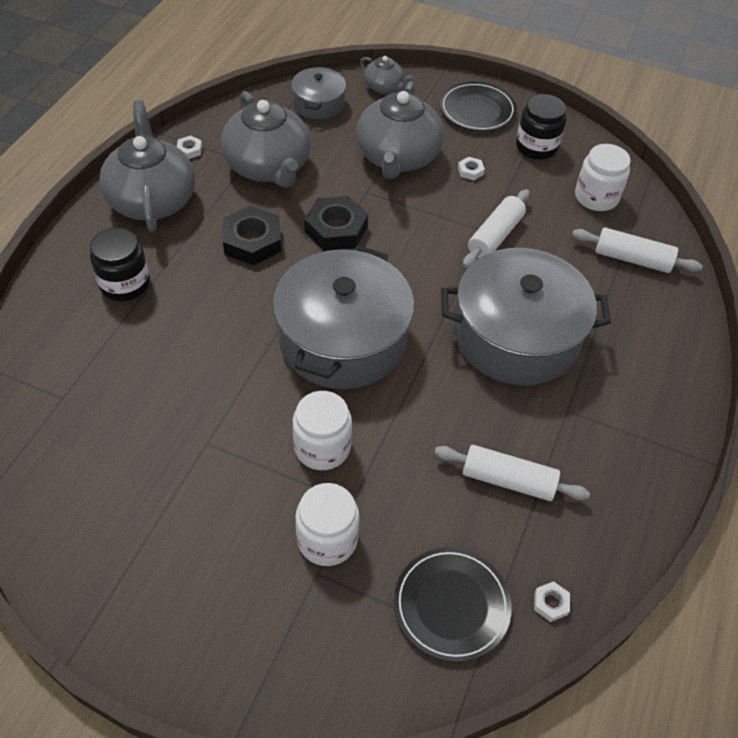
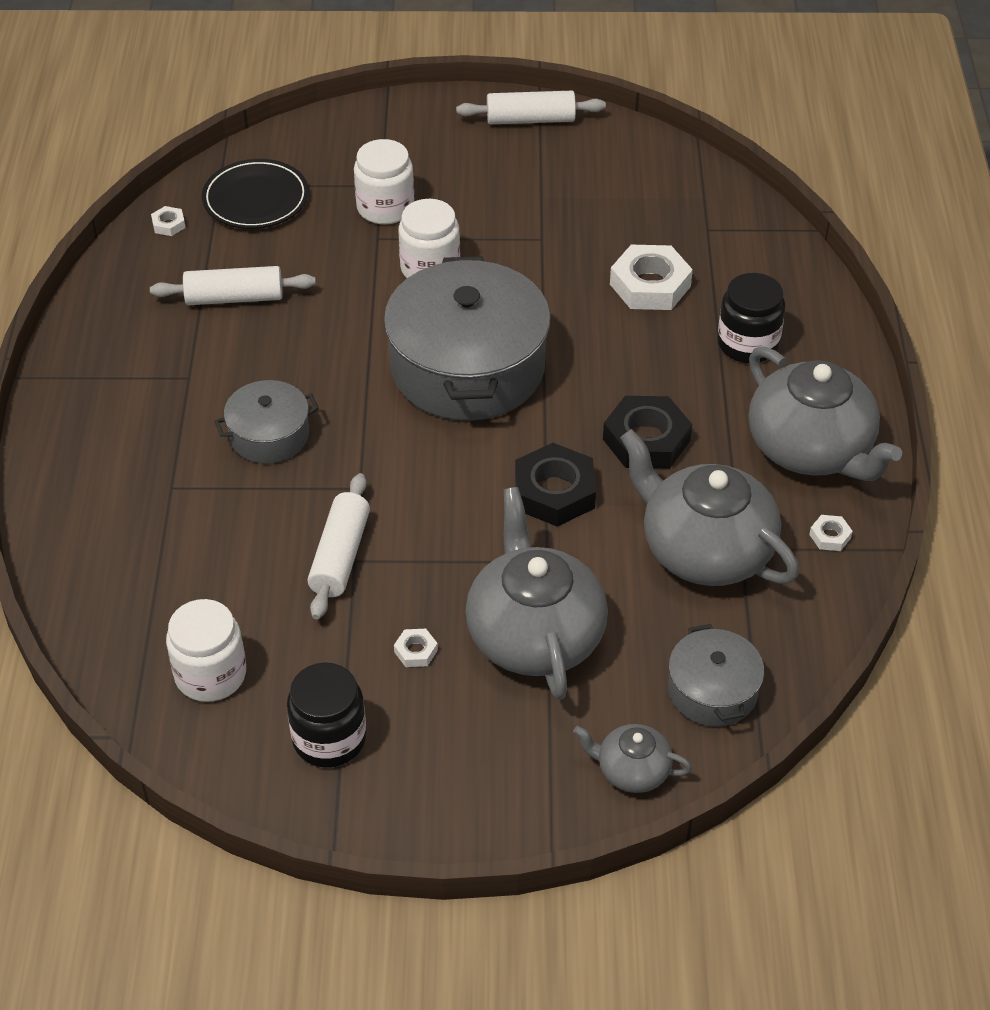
camera: 160 degrees right, 5 degrees down
black plate [440,81,517,132] -> none
grey pot [441,248,611,386] -> grey pot [214,380,319,464], size x0.50
white rolling pin [572,227,703,273] -> white rolling pin moved to [456,91,606,124]
none -> white nut [610,245,693,310]

